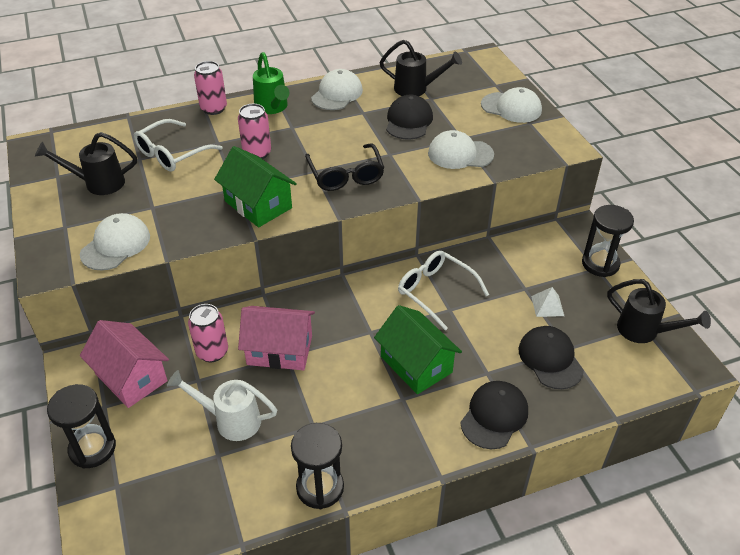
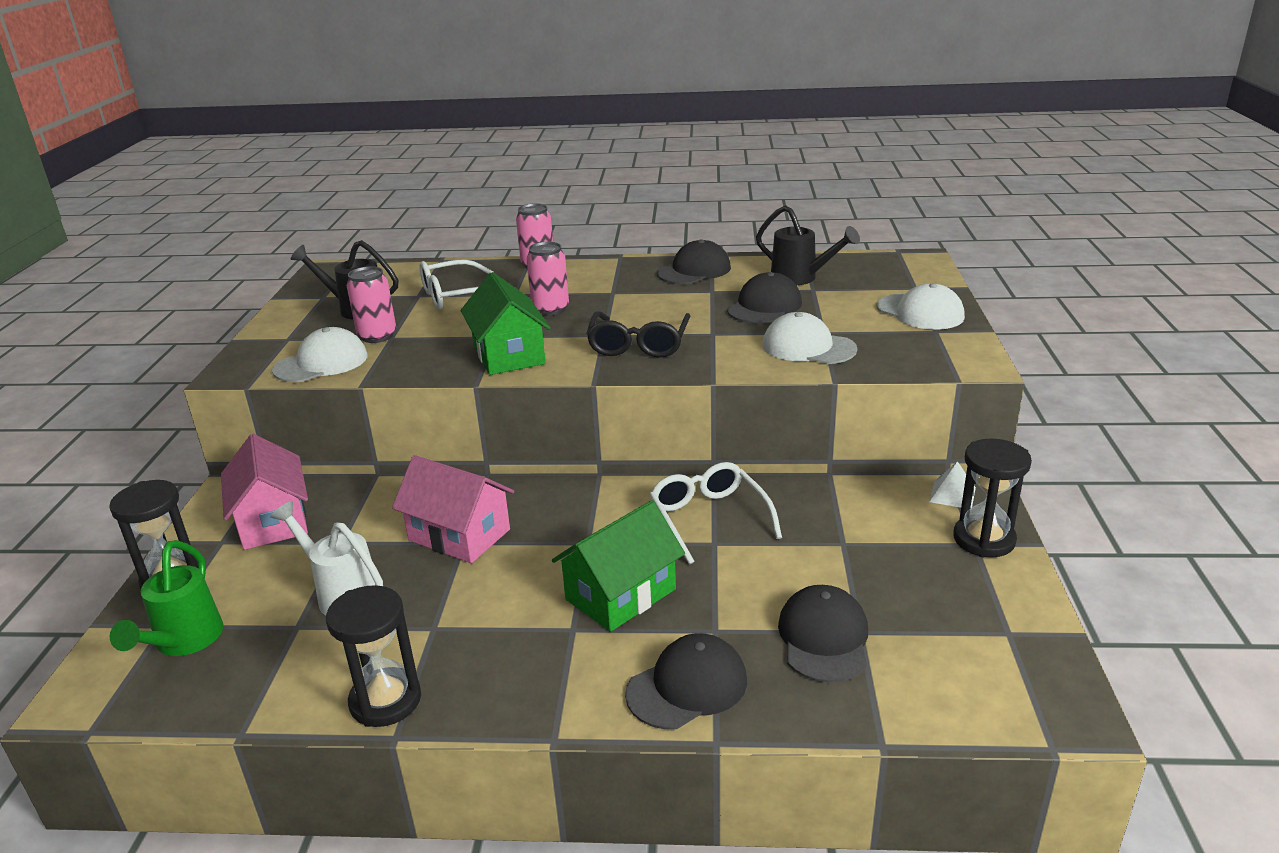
camera: 25 degrees right, 15 degrees down
pink can [188,304,228,362] -> pink can moved to [347,266,396,343]
green watering can [253,52,289,114] -> green watering can moved to [110,540,223,656]
white cap [311,69,363,110] -> black cap [657,239,731,284]
green house [374,305,462,394] -> green house turned 60 degrees clockwise [552,500,685,632]
white pyramid [531,287,564,317] -> white pyramid moved to [929,461,976,509]
black watering can [607,279,711,343] -> none

